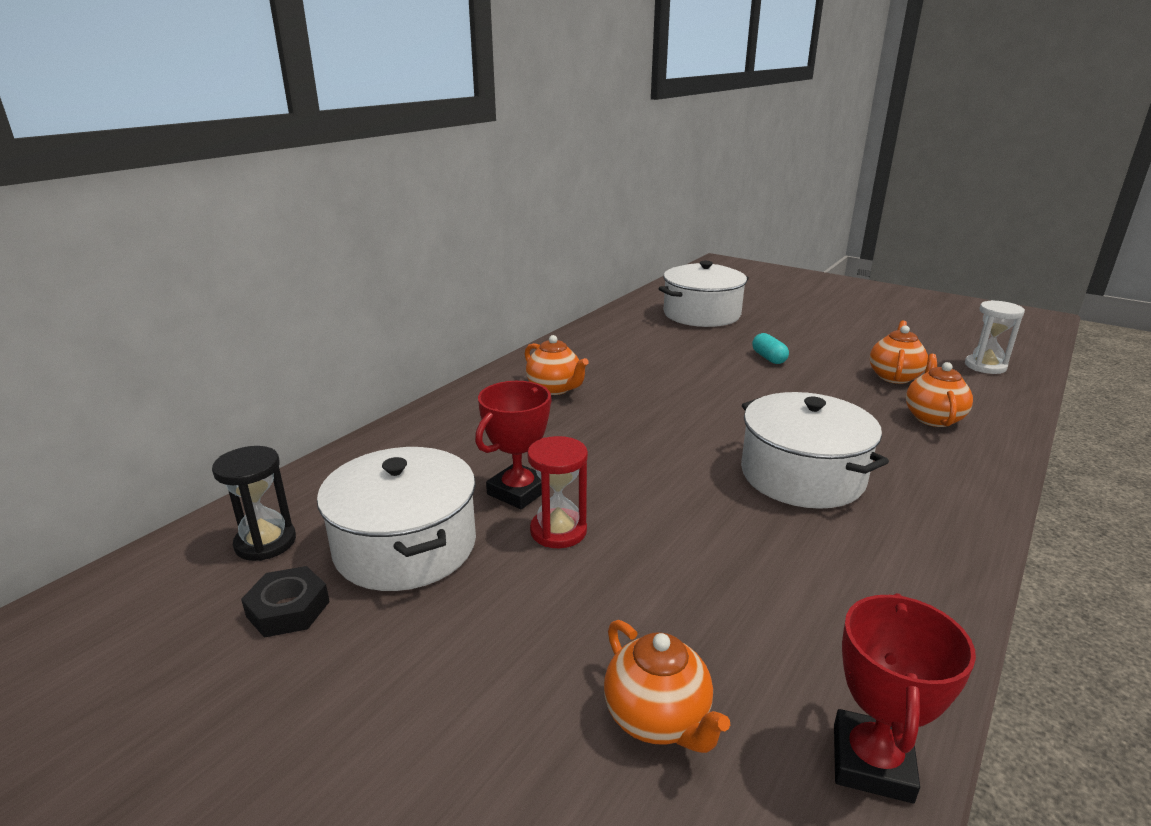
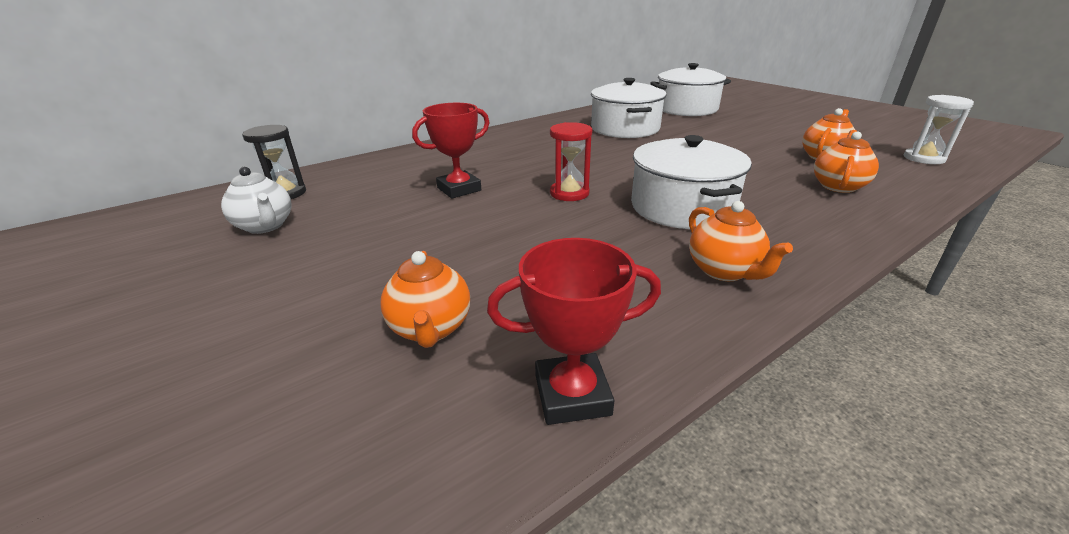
camera: 20 degrees right, 5 degrees up
black nut [241,566,330,638] -> white teapot [221,167,291,234]
white pot [317,447,476,591] -> white pot moved to [591,78,666,138]
orange teapot [525,335,589,395] -> orange teapot moved to [689,201,793,281]
red hourglass [527,436,588,548] -> red hourglass moved to [550,122,592,201]
turquoise capsule [752,333,789,364] -> none
red trophy [834,593,976,803] -> red trophy turned 45 degrees clockwise [487,238,661,425]

